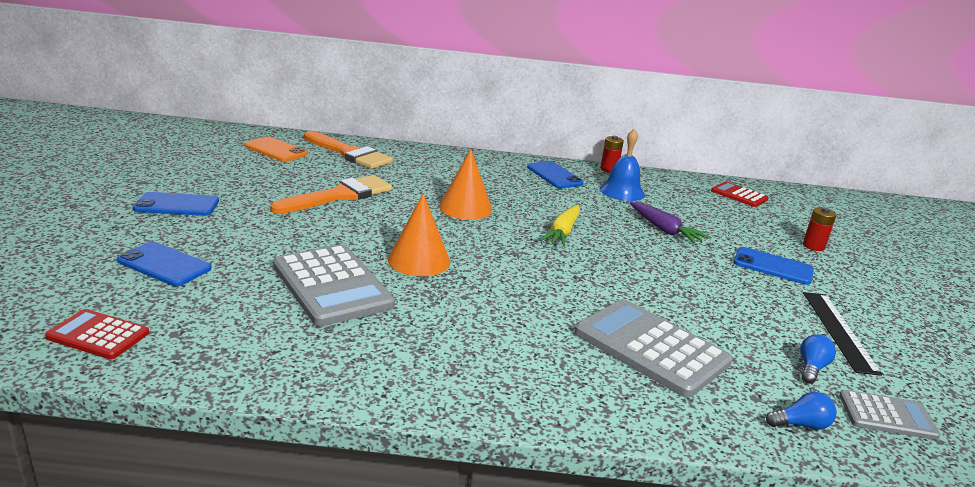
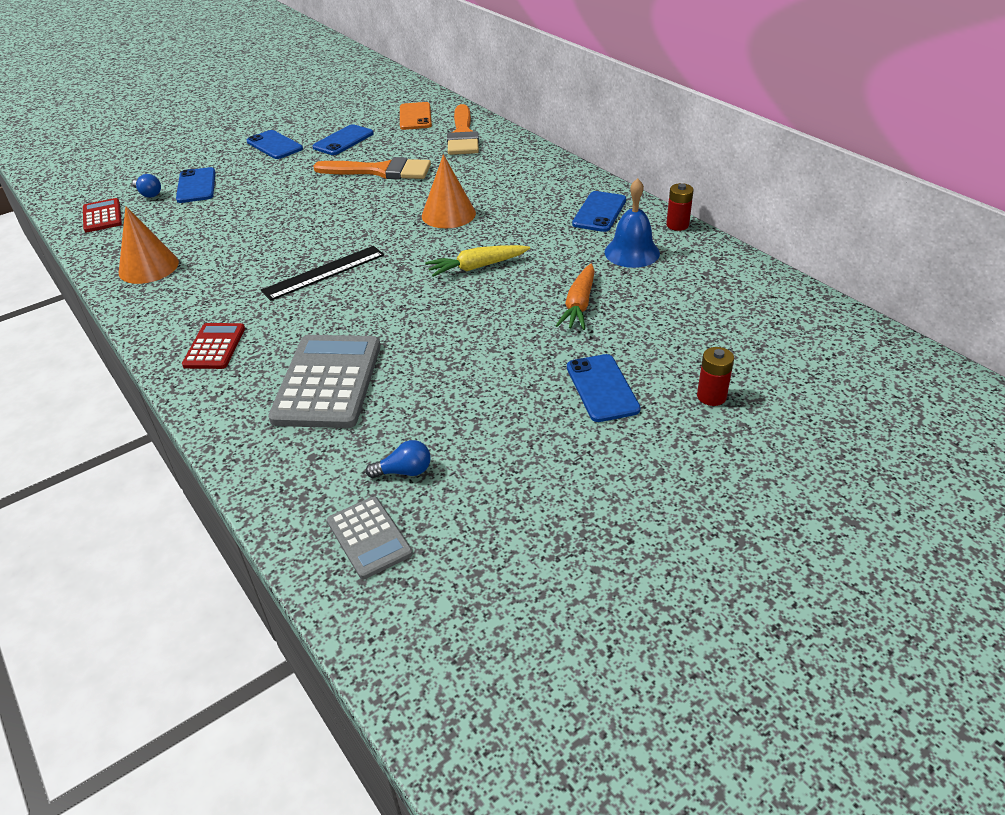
camera: 55 degrees right, 15 degrees up
grey calculator [273,244,395,326] -> none
orange cone [388,194,450,276] -> orange cone moved to [119,206,179,284]
purple carrot [630,202,710,243] -> orange carrot [556,263,595,330]
red calculator [711,181,769,207] -> red calculator moved to [182,323,245,369]
blue light bulb [766,392,837,430] -> blue light bulb moved to [133,174,161,198]
black ruler [803,292,882,376] -> black ruler moved to [261,246,384,301]
none -> blue phone [313,124,374,155]

